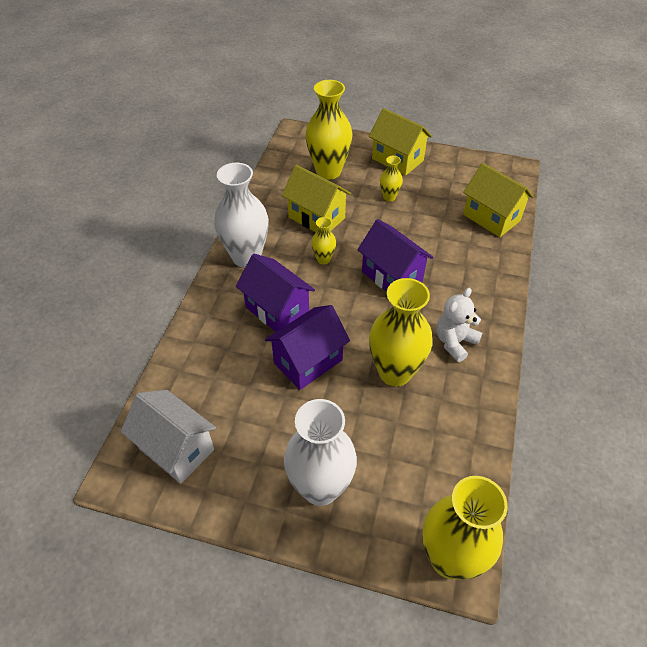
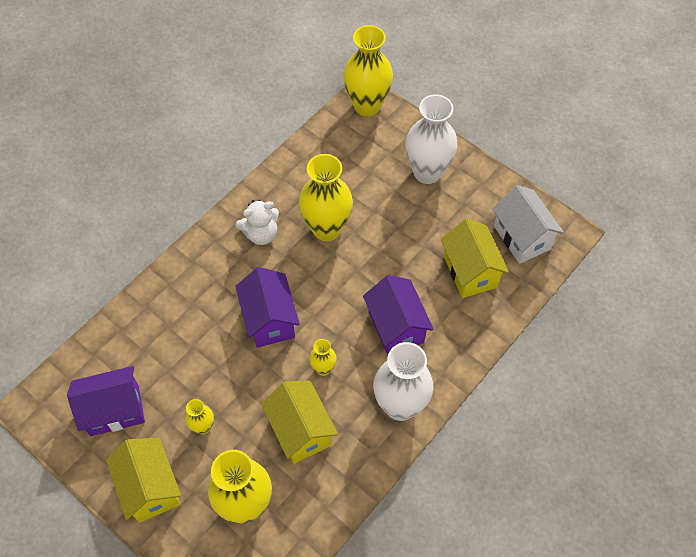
camera: 155 degrees left, 10 degrees up
purple house [265,305,350,390] -> purple house moved to [67,366,145,436]
yellow house [463,163,534,237] -> yellow house moved to [441,218,509,298]

